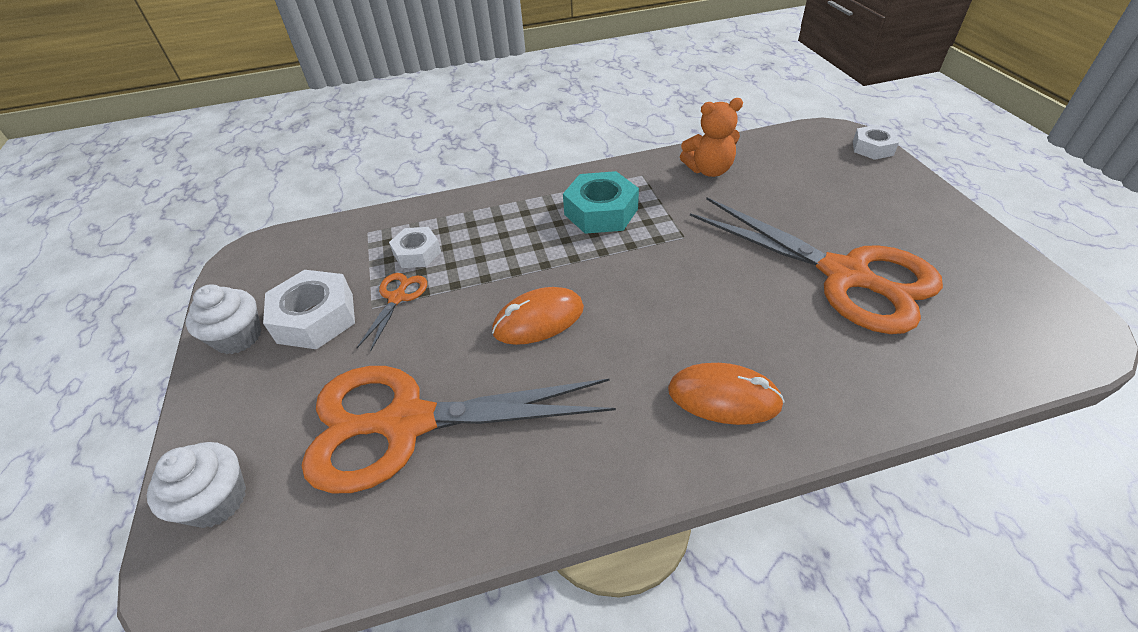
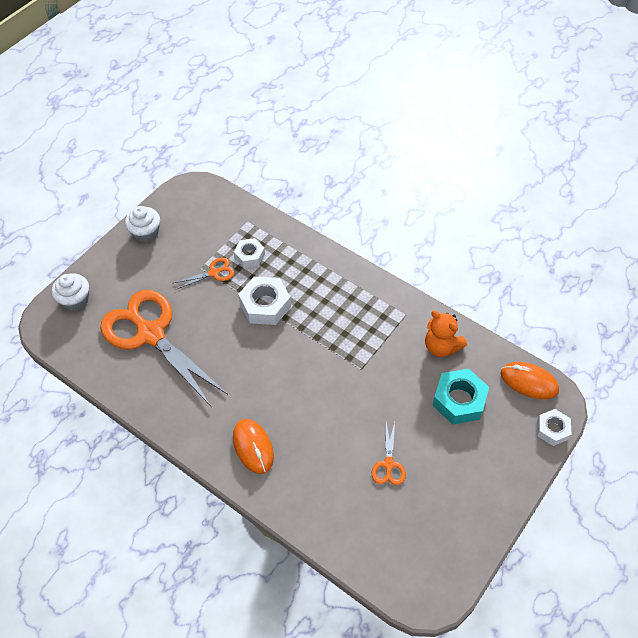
camera: 50 degrees right, 10 degrees up
white nut [263,270,355,349] -> white nut moved to [238,276,291,325]
orange mouse [492,287,584,345] -> orange mouse moved to [500,362,559,399]
turquoise nut [563,171,639,234] -> turquoise nut moved to [432,368,489,425]
orange scissors [690,197,943,334] -> orange scissors [372,422,406,485], size x0.41

